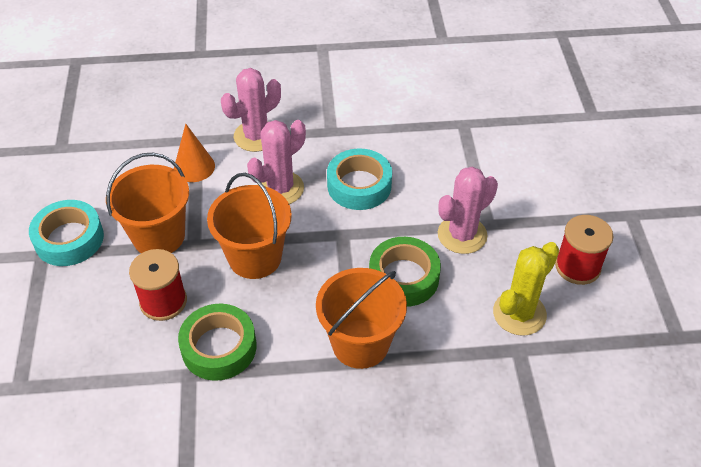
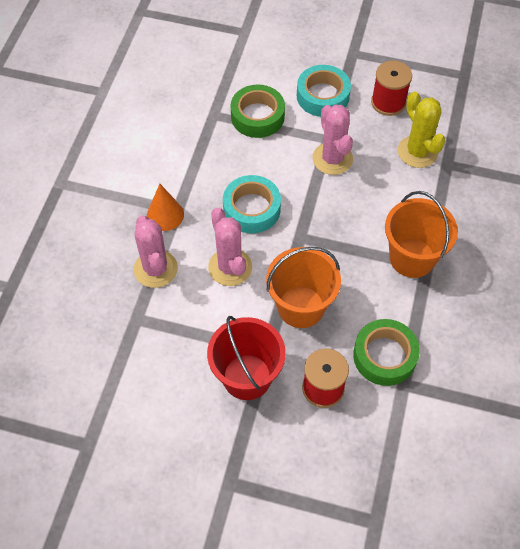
camera: 70 degrees left, 10 degrees up
turquoise tape [29,200,104,266] -> turquoise tape moved to [297,65,351,117]
orange bucket [106,153,189,253] -> red bucket [207,316,286,400]
orange cone [174,124,215,182] -> orange cone moved to [147,184,184,231]
green tape [369,237,441,307] -> green tape moved to [230,85,285,138]

